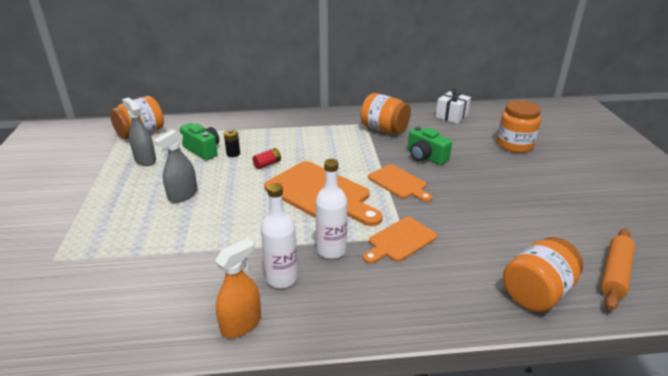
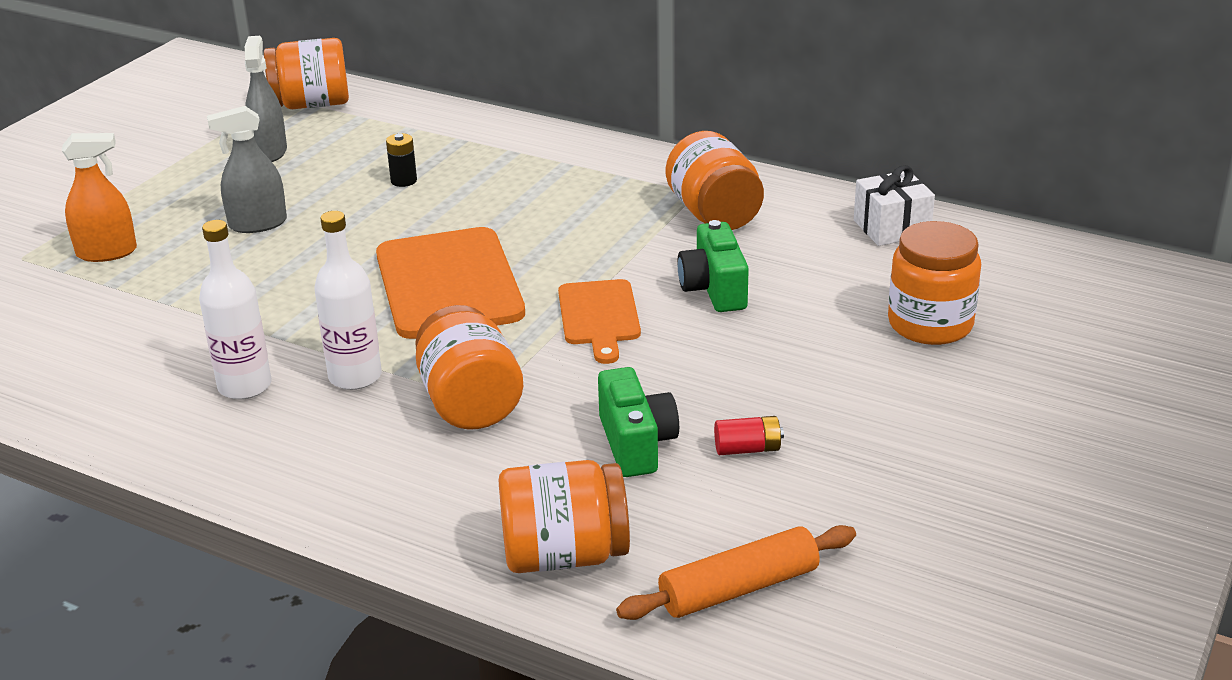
camera: 35 degrees right, 0 degrees up
green camera [180,123,219,160] -> green camera moved to [598,367,679,477]
orange spray bottle [215,238,261,338] -> orange spray bottle moved to [62,133,137,262]
red battery [253,148,281,169] -> red battery moved to [714,416,784,455]
orange cutting board [363,217,437,264] -> orange jar [415,305,523,430]

